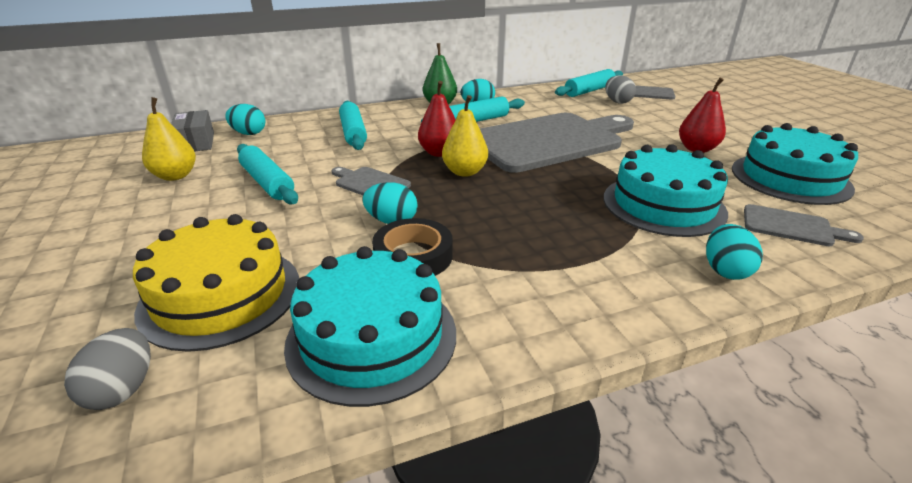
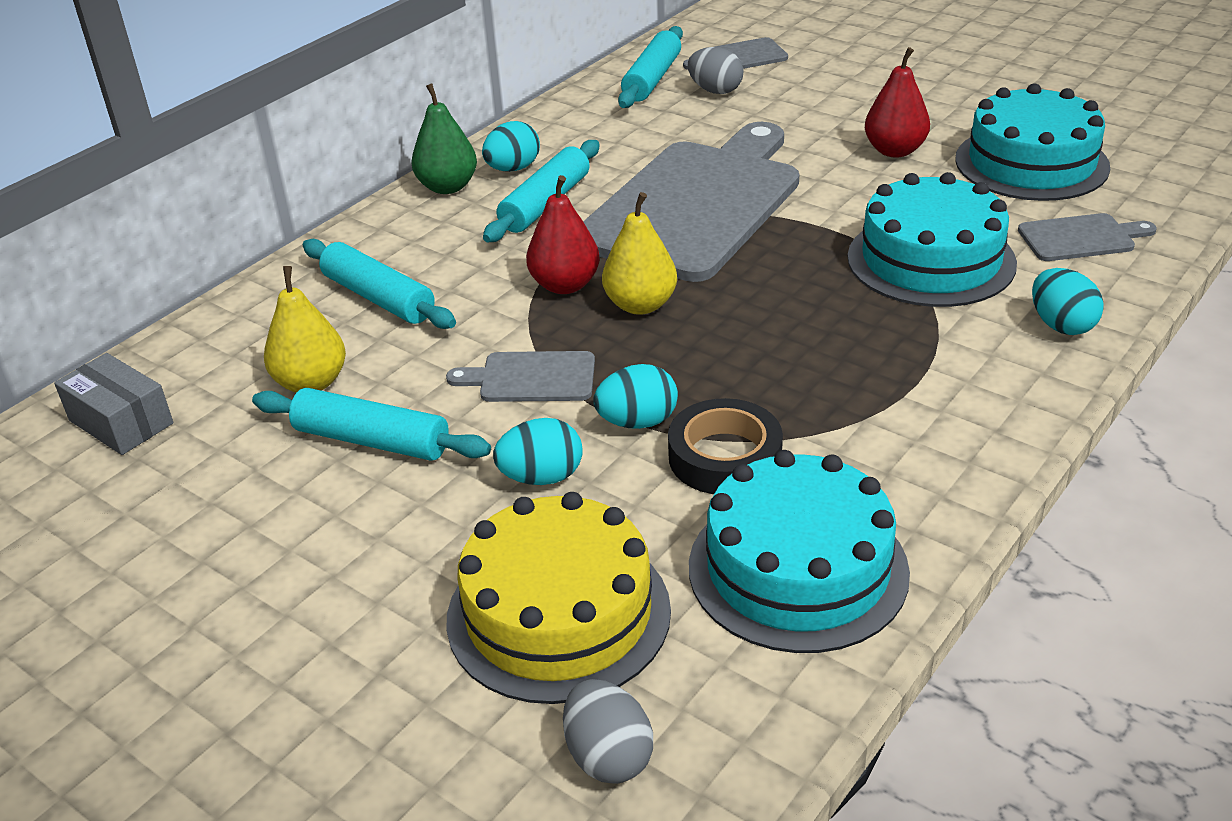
camera: 30 degrees left, 5 degrees up
yellow pear [142,97,196,181] -> yellow pear moved to [264,266,346,393]
turquoise egg [225,104,265,135] -> turquoise egg moved to [493,418,583,485]

